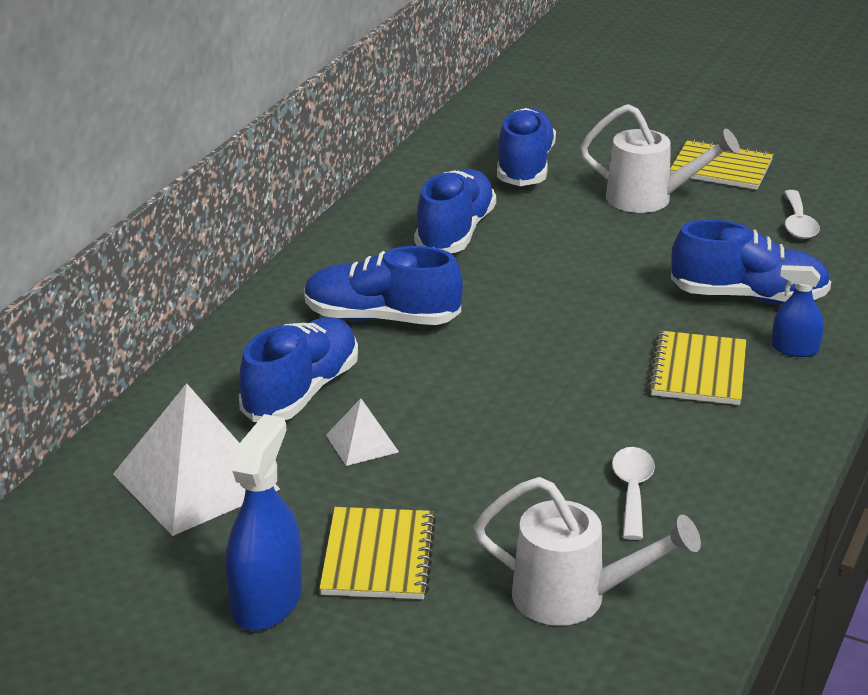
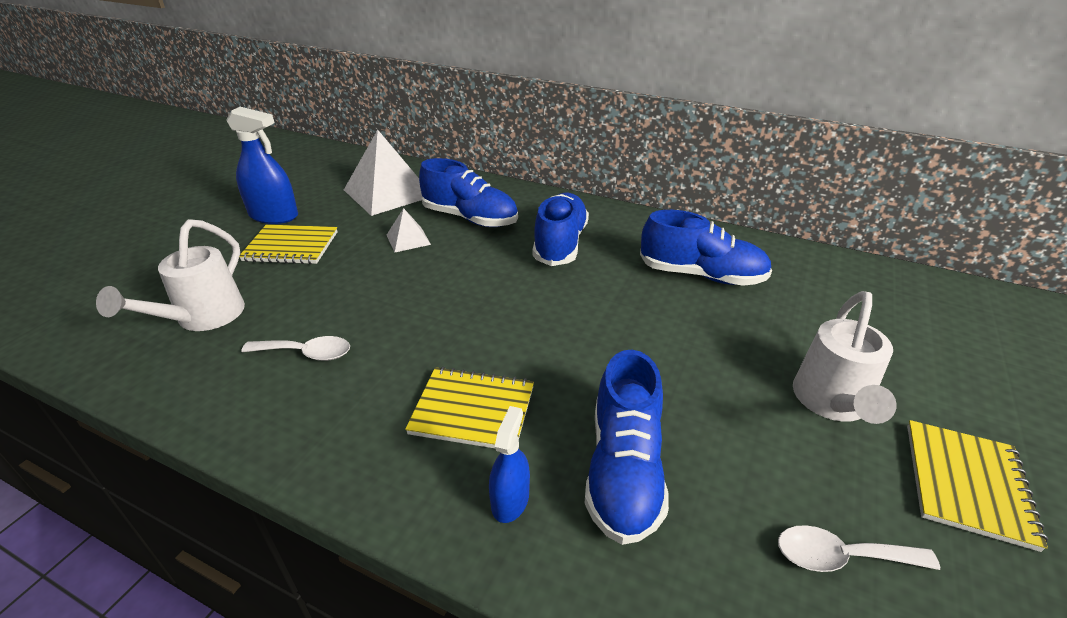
camera: 90 degrees right, 5 degrees up
blue shoe [497,108,556,186] -> none

